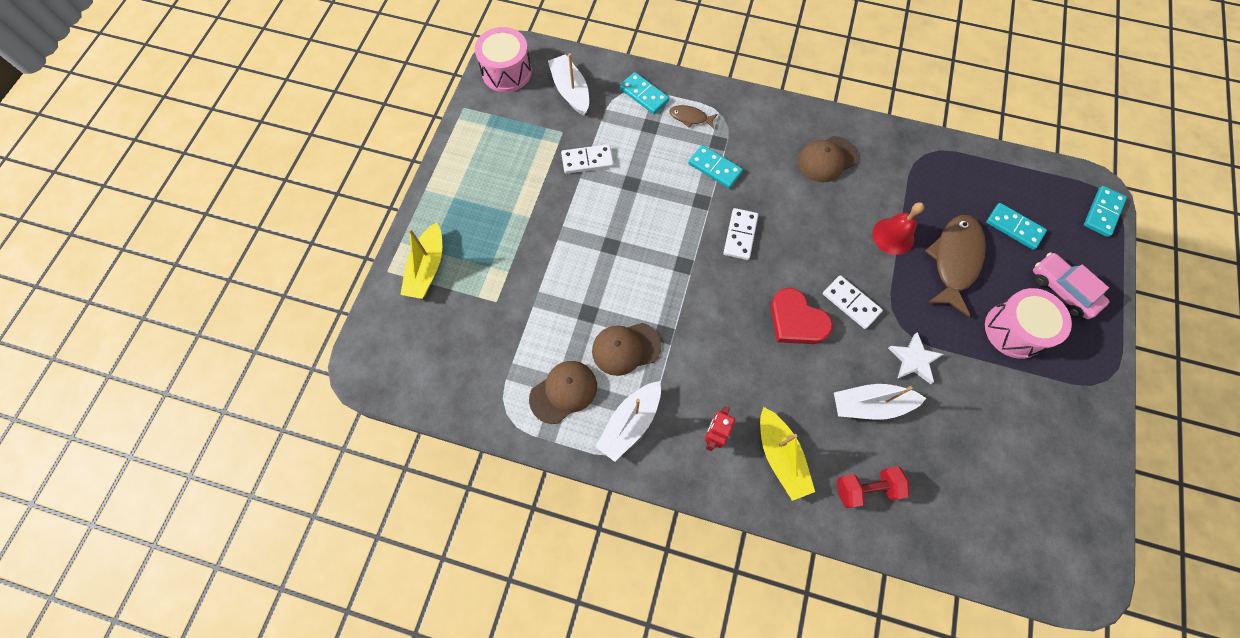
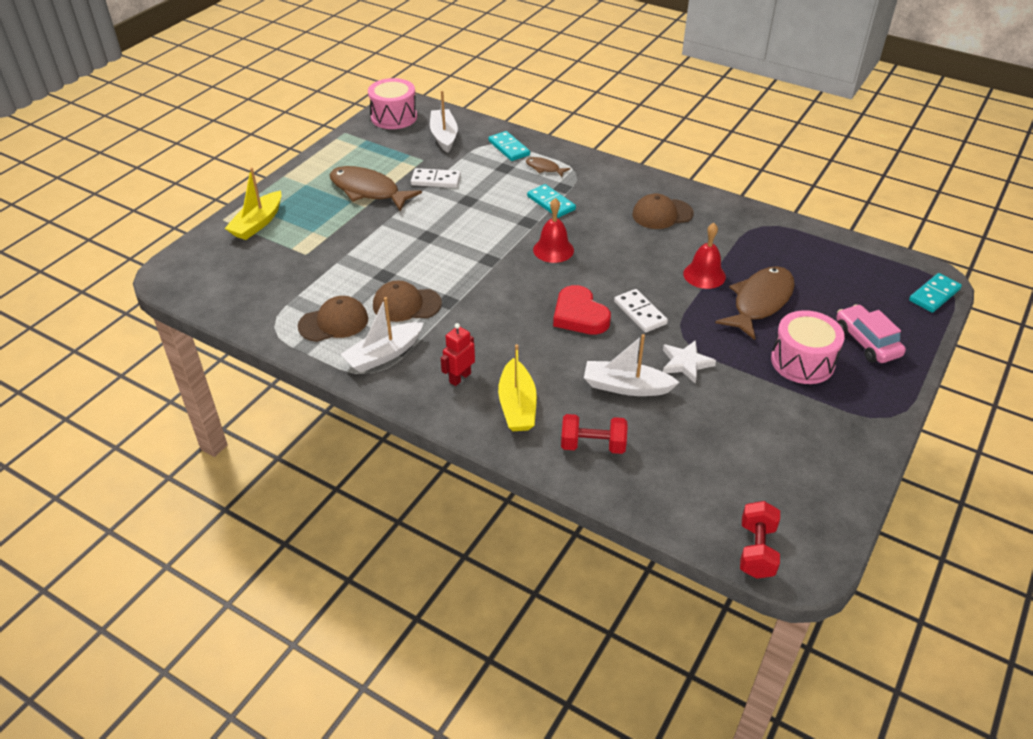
camera: 15 degrees right, 25 degrees down
white domino [724,208,758,260] -> red bell [533,198,574,263]
turquoise domino [986,203,1047,250] -> none
none -> brown fish [330,166,422,211]
none -> red dumbbell [740,501,780,579]

